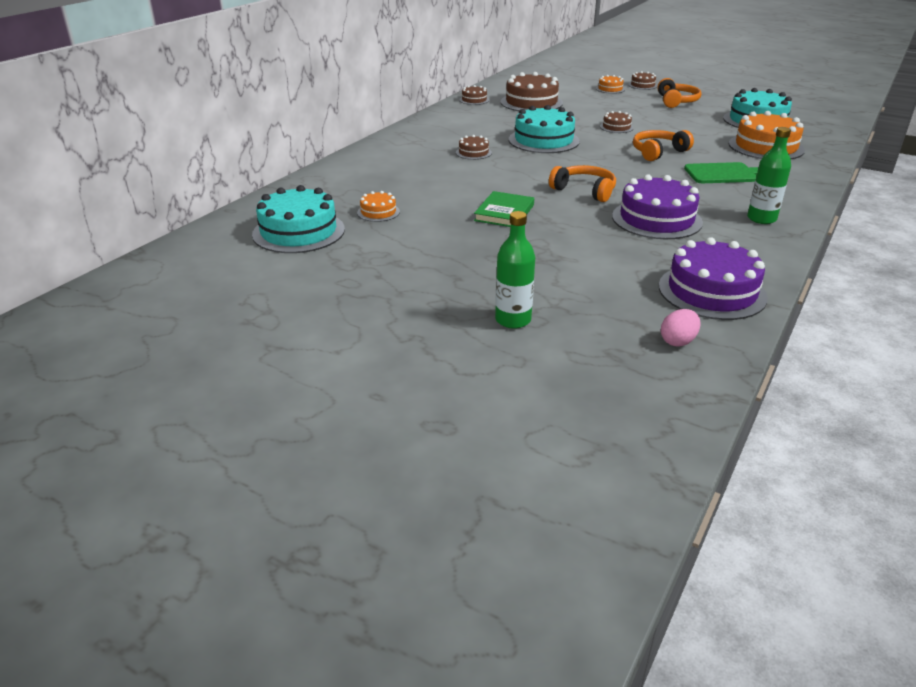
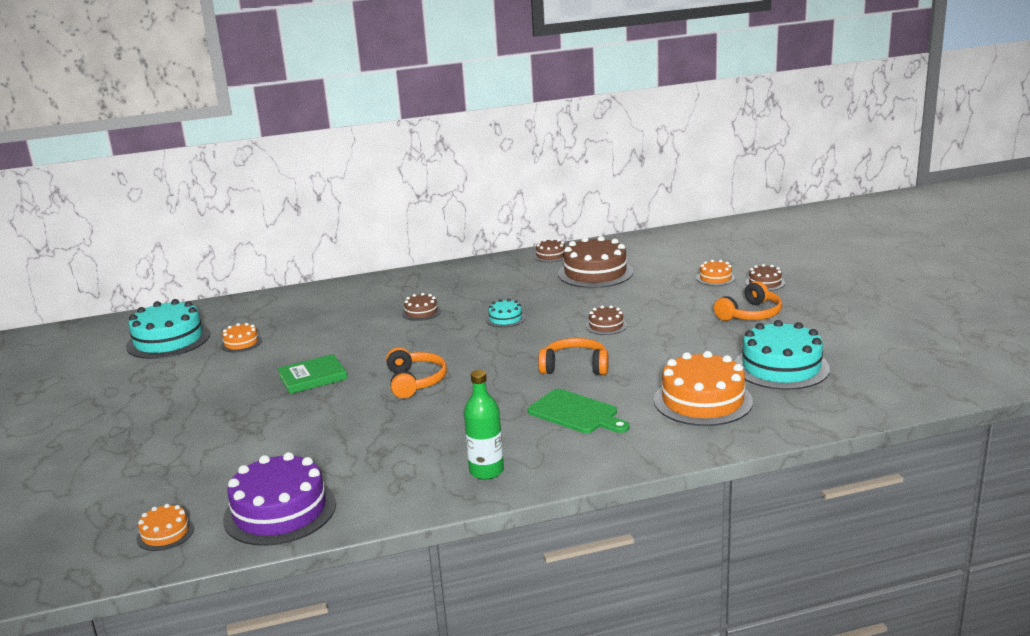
camera: 45 degrees right, 10 degrees down
green bottle [495,211,535,329] -> none
turquoise cake [509,105,580,153] -> turquoise cake [486,299,526,328], size x0.49
purple cake [612,174,703,239] -> none
pink egg [661,309,700,346] -> orange cake [136,504,194,551]

